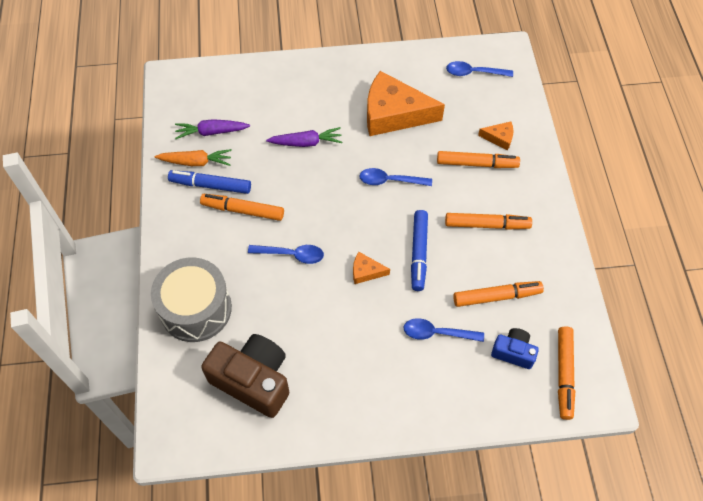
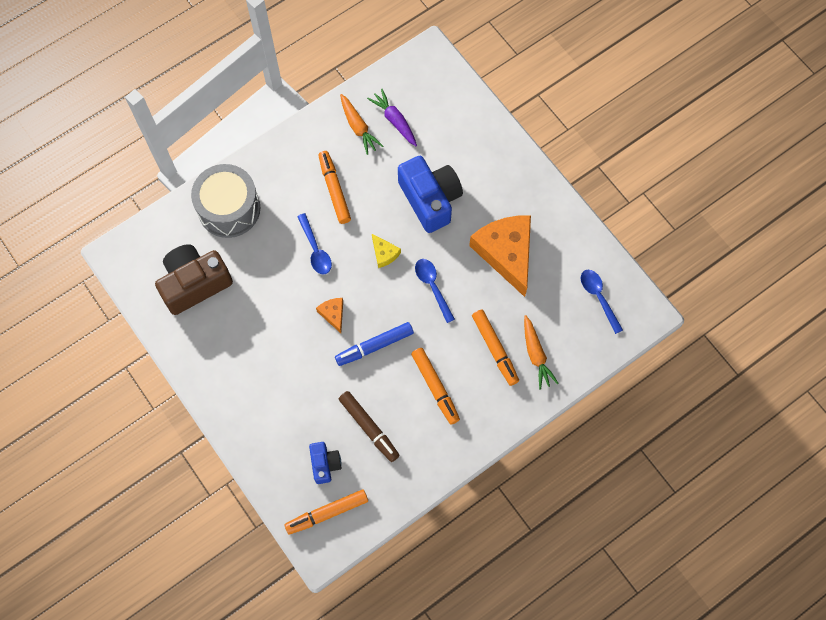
camera: 60 degrees right, 10 degrees up
blue marker [168,170,251,194] -> none
brown camera [201,334,290,418] -> brown camera turned 120 degrees counterclockwise [155,244,233,315]
purple carrot [266,127,342,147] -> blue camera [398,156,463,233]
blue spoon [403,318,484,342] -> none
orange marker [453,281,544,307] -> brown marker [339,391,400,462]
orange cheese [478,121,513,151] -> orange carrot [524,315,559,389]
none -> yellow cheese [372,234,401,268]

